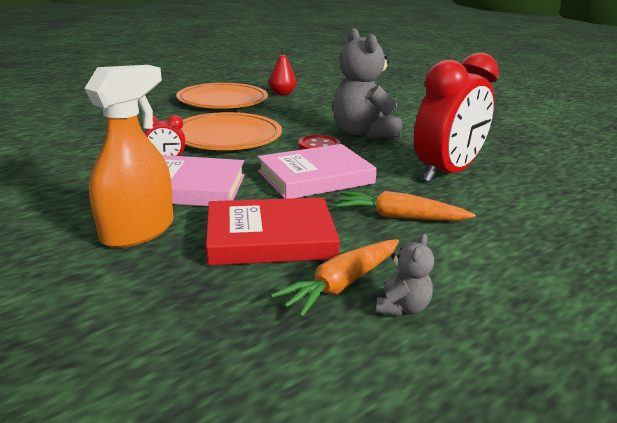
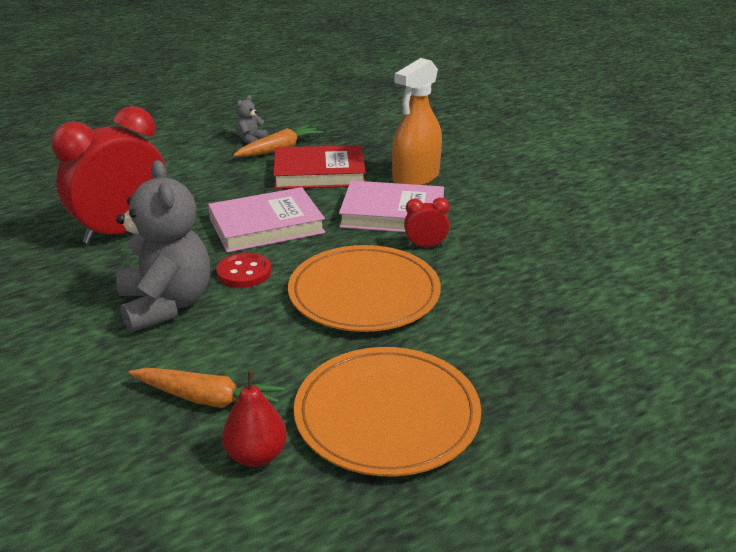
camera: 175 degrees left, 5 degrees up
orange carrot [336,191,475,221] -> orange carrot moved to [128,368,285,408]

